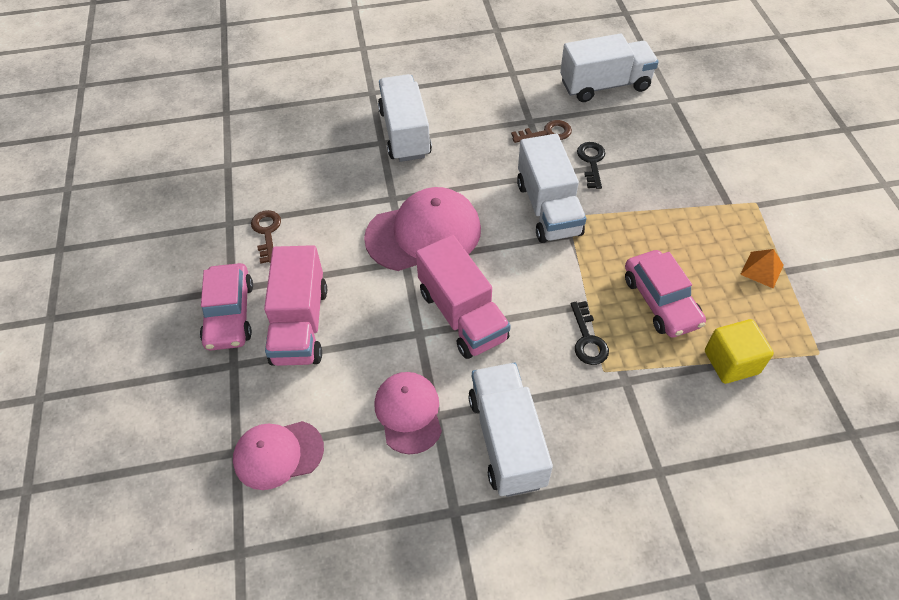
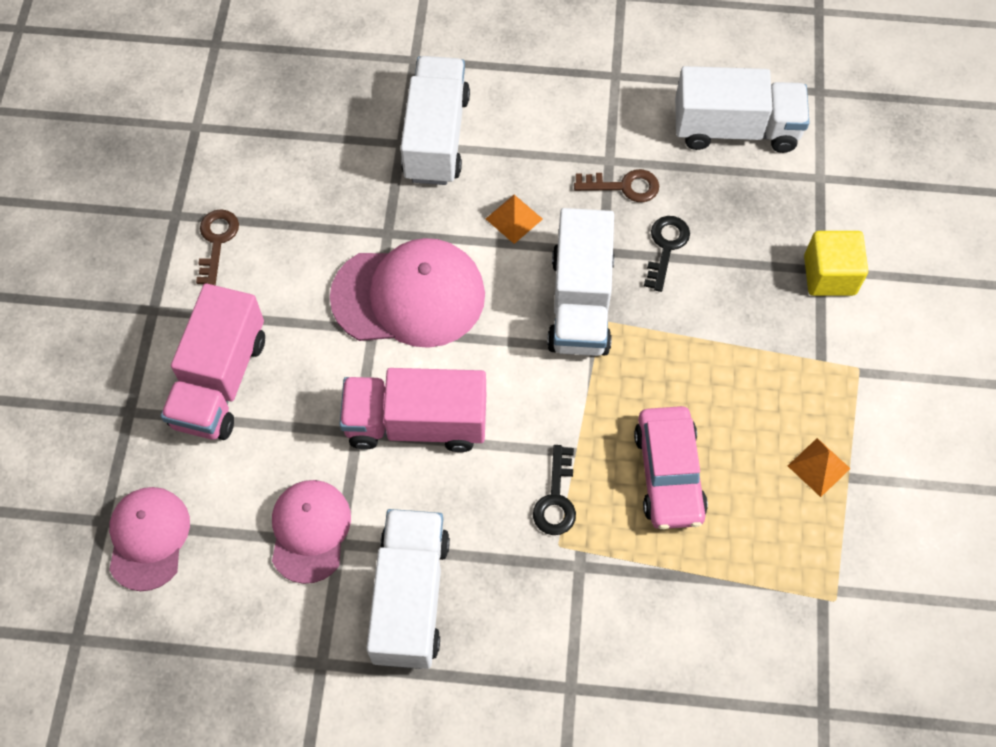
camera: 15 degrees right, 10 degrees up
pink car [200,263,253,351] -> none
pink cap [233,421,324,490] -> pink cap turned 90 degrees clockwise [109,487,190,591]
pink truck [416,235,511,359] -> pink truck turned 105 degrees clockwise [339,368,486,452]
yellow cube [705,319,774,384] -> yellow cube moved to [804,231,868,296]
none -> orange pyramid [486,195,543,244]

